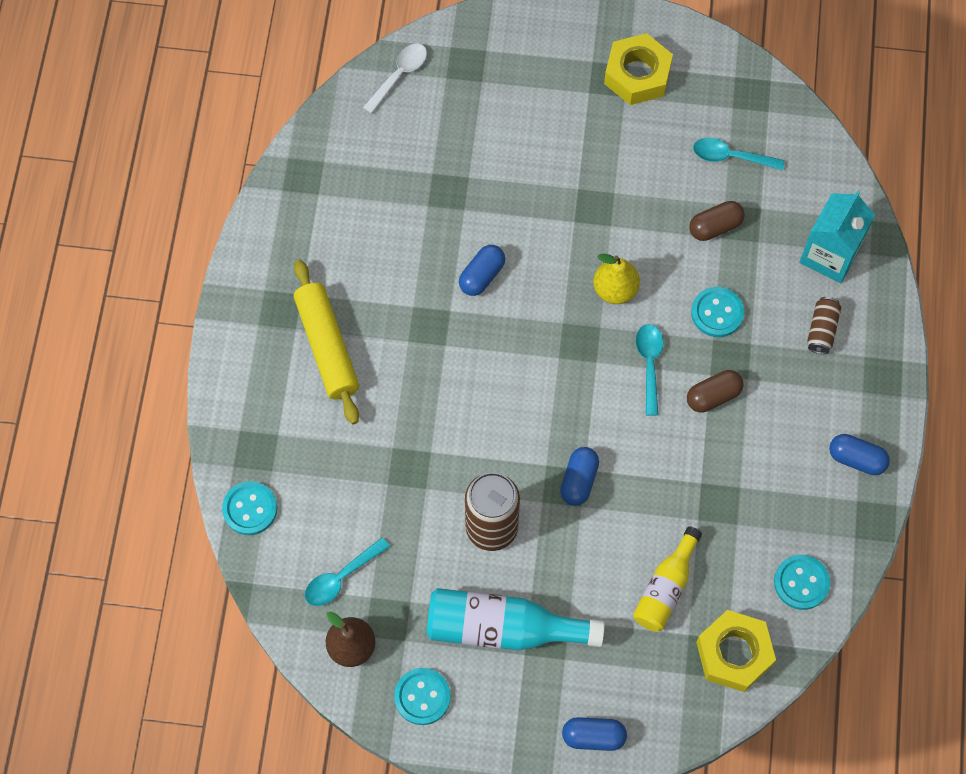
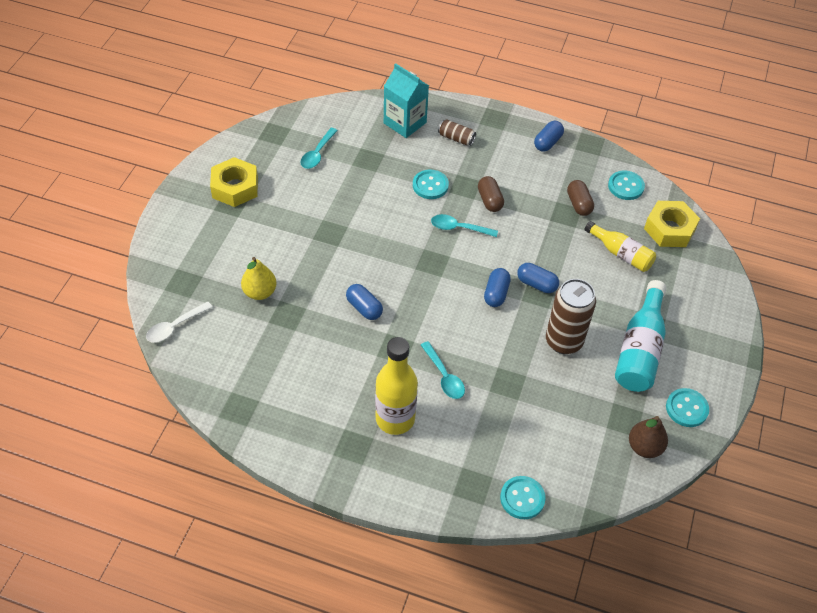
camera: 80 degrees left, 15 degrees down
yellow rolling pin [294,260,359,424] -> yellow bottle [375,337,418,435]
turquoise spoon [305,537,390,606] -> turquoise spoon moved to [421,341,465,399]
white spoon [363,44,427,114] -> white spoon turned 90 degrees counterclockwise [146,301,213,343]
blue capsule [562,717,627,751] -> blue capsule moved to [484,268,511,307]
yellow pear [593,254,640,304] -> yellow pear moved to [241,257,277,300]
brown capsule [689,201,745,241] -> brown capsule moved to [567,180,594,216]

